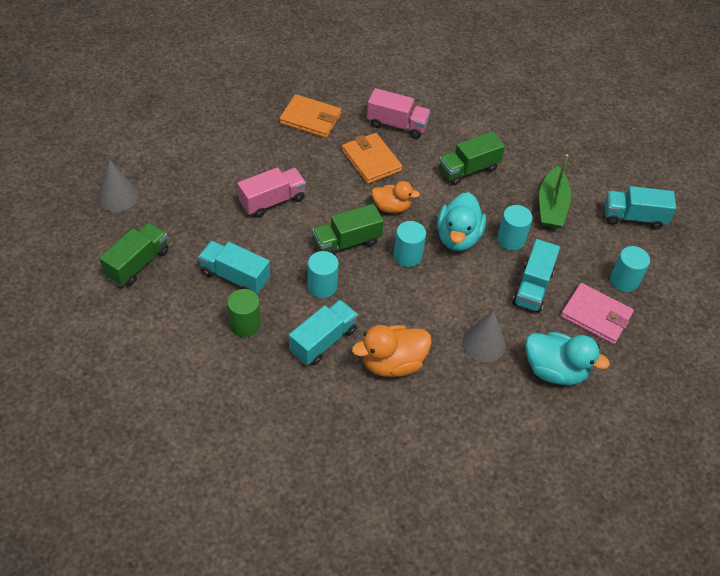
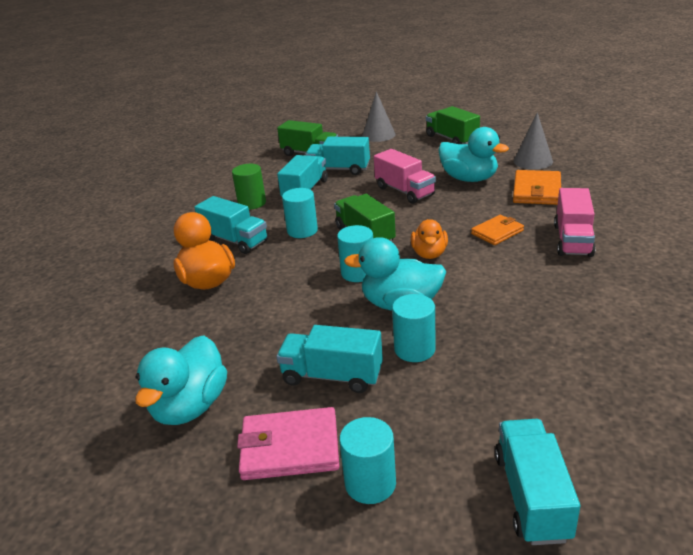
camera: 90 degrees right, 20 degrees down
orange wallet [342,133,402,184] -> orange wallet [471,215,524,245], size x0.66
green truck [439,131,505,185] -> green truck moved to [426,106,480,144]
grey cone [462,310,506,362] -> grey cone moved to [514,112,553,169]
green boat [539,154,571,229] -> none
pink wallet [561,283,634,344] -> pink wallet turned 60 degrees clockwise [237,407,339,480]
none -> turquoise truck [305,137,370,175]
none -> turquoise duck [438,127,509,182]

